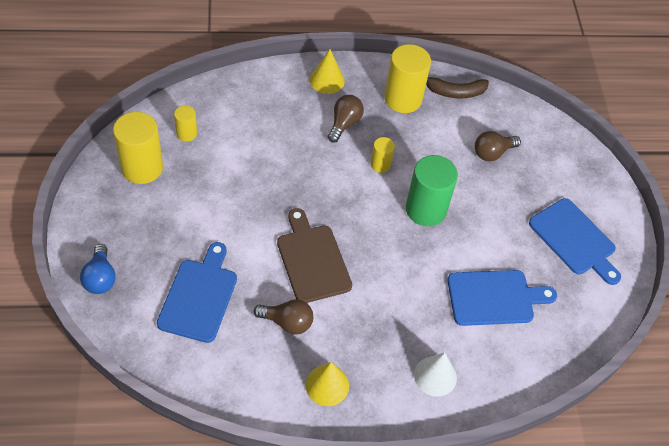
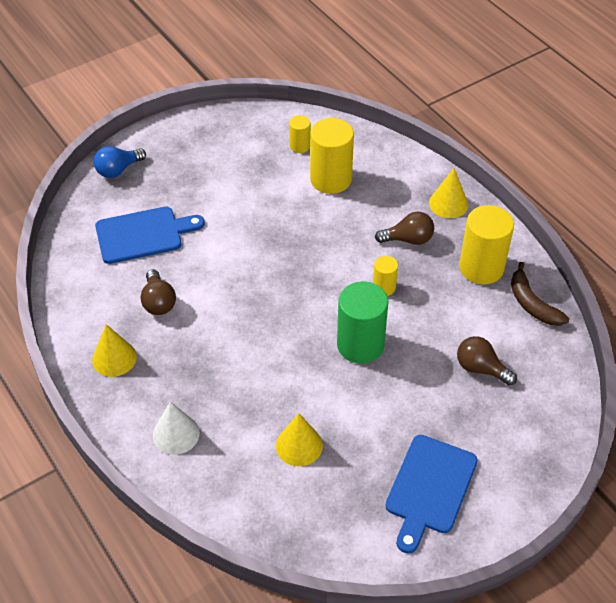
camera: 65 degrees right, 5 degrees down
yellow cylinder [113,112,163,184] -> yellow cylinder moved to [310,118,354,194]
brown cutting board [277,208,352,303] -> none
blue cutting board [447,270,557,326] -> yellow cone [276,413,323,466]

